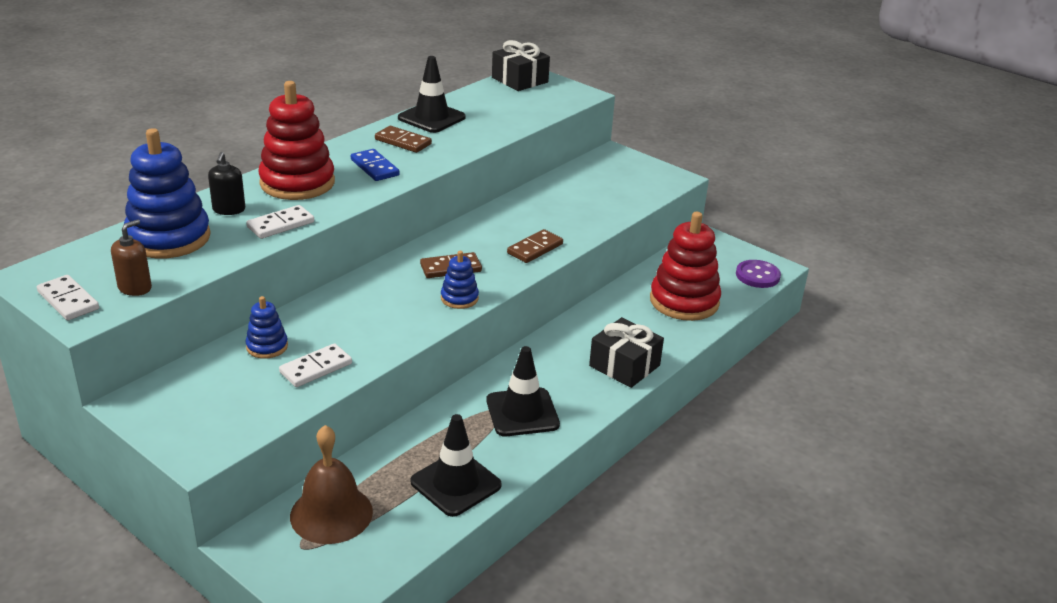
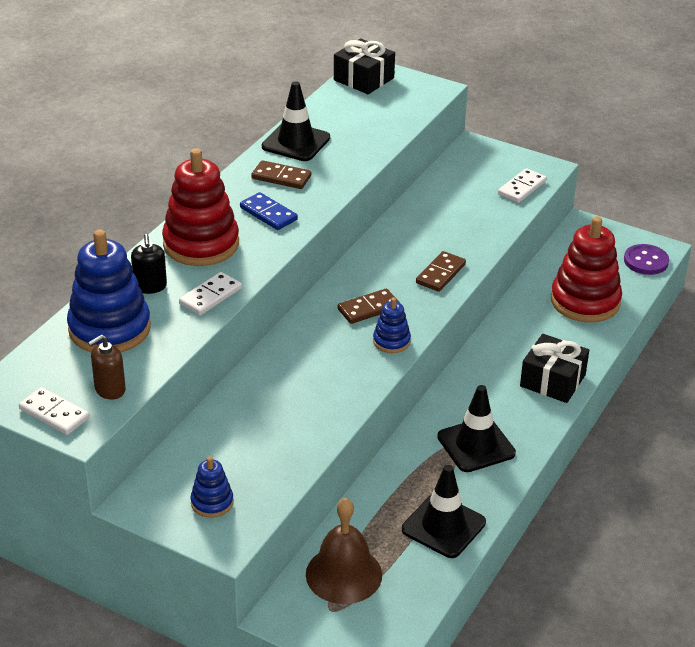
camera: 10 degrees left, 5 degrees up
brown soap dispenser [111,220,152,296] -> brown soap dispenser turned 150 degrees counterclockwise [88,335,126,400]
blue stacking toy [246,296,288,359] -> blue stacking toy moved to [190,456,234,518]
white domino [279,343,352,387] -> white domino moved to [498,168,547,203]

